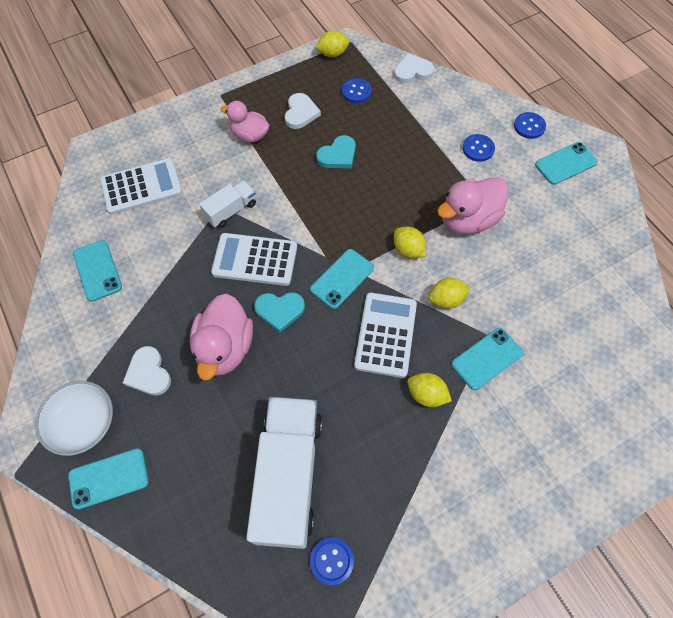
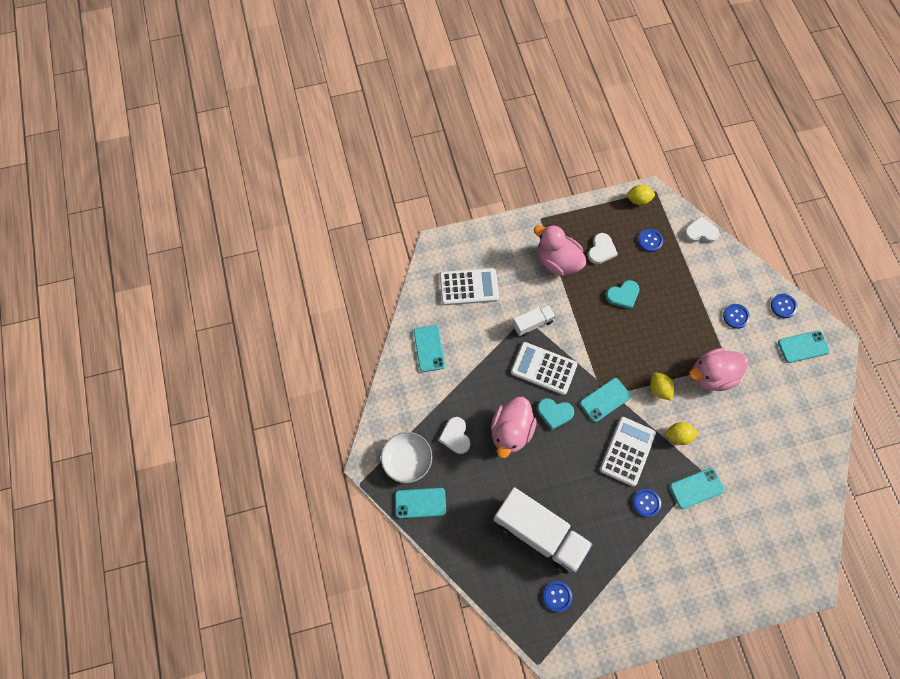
camera: 15 degrees right, 5 degrees up
pink duck [221,101,269,142] -> pink duck [534,224,587,276], size x1.54
white truck [246,397,322,549] -> white truck turned 105 degrees clockwise [493,487,593,574]
yellow lemon [407,373,452,407] -> blue button [632,489,661,517]

